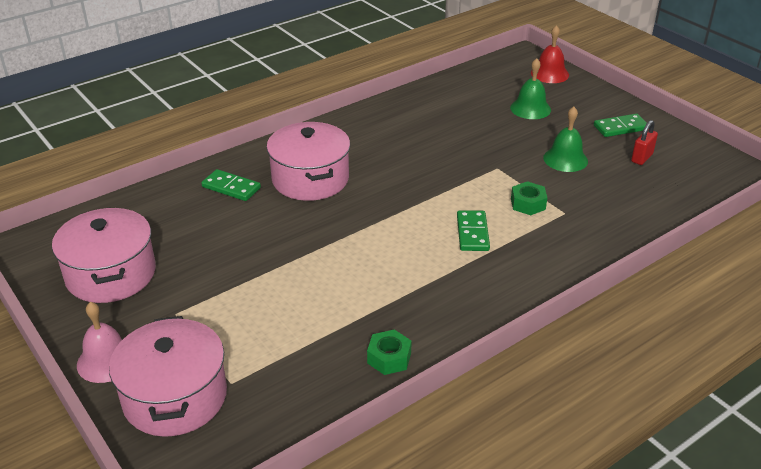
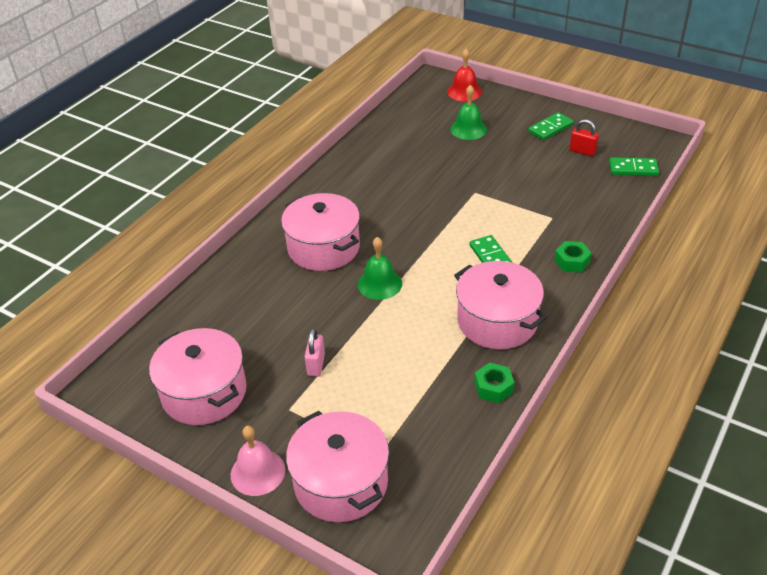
camera: 20 degrees left, 5 degrees up
green domino [201,169,261,201] -> green domino moved to [609,157,659,176]
green nut [511,181,547,215] -> green nut moved to [554,241,592,273]
green bell [543,107,588,172] -> green bell moved to [357,237,402,300]
red padlock [631,120,658,165] -> red padlock turned 75 degrees counterclockwise [570,119,599,156]
none -> pink padlock [305,328,325,376]
none -> pink pot [454,261,547,349]

